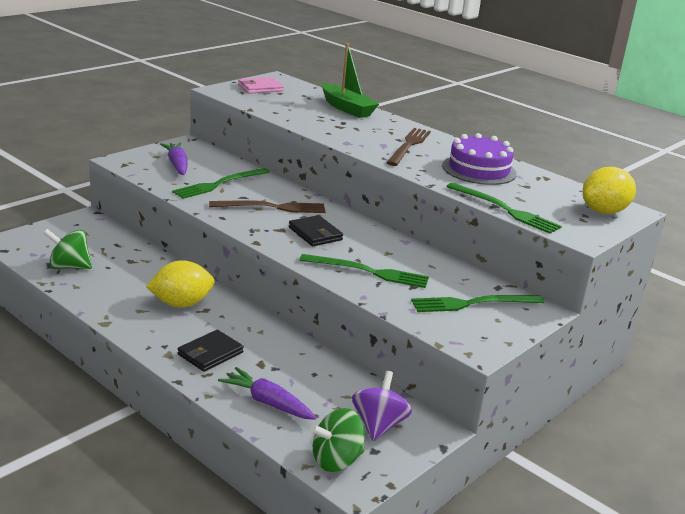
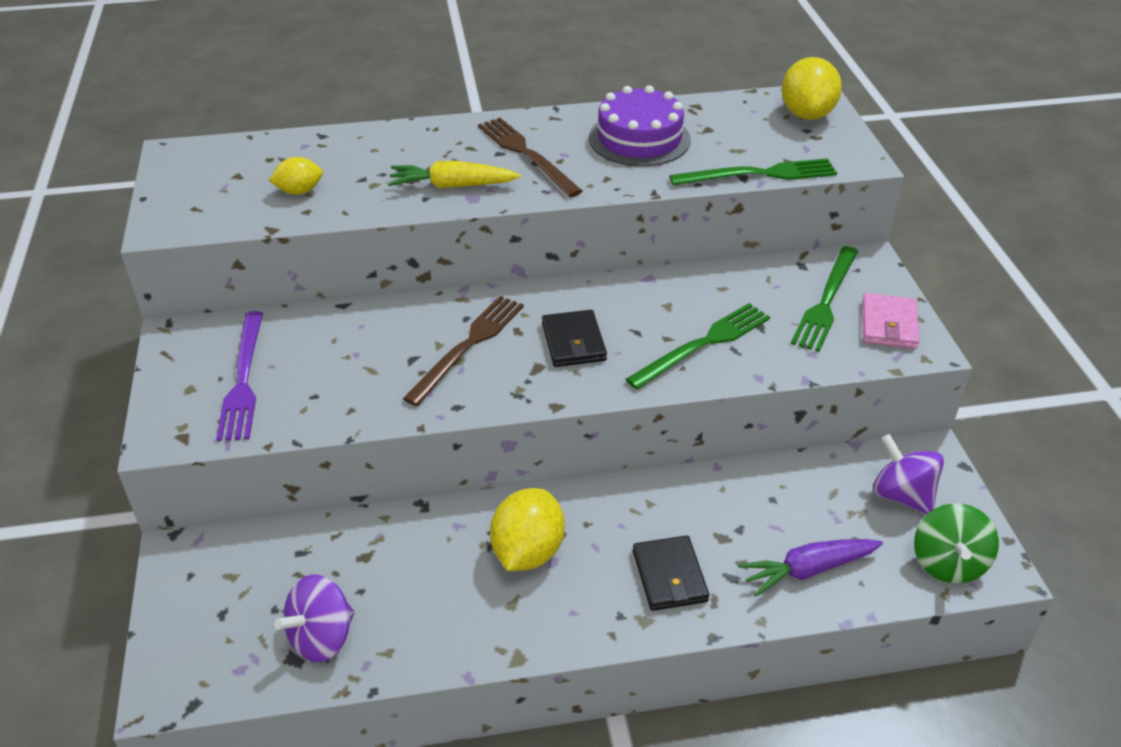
camera: 50 degrees left, 15 degrees up
green spinning top [43,229,92,269] -> purple spinning top [274,574,354,662]
purple carrot [160,143,188,175] -> purple fork [216,311,263,441]
green fork [172,168,270,199] -> none
pink wallet [238,77,284,94] -> pink wallet moved to [862,293,919,349]
black wallet [289,215,343,246] -> black wallet turned 75 degrees clockwise [542,310,607,367]
green boat [322,43,379,118] -> none
none -> yellow lemon [268,157,323,195]
none -> yellow carrot [388,161,521,188]

